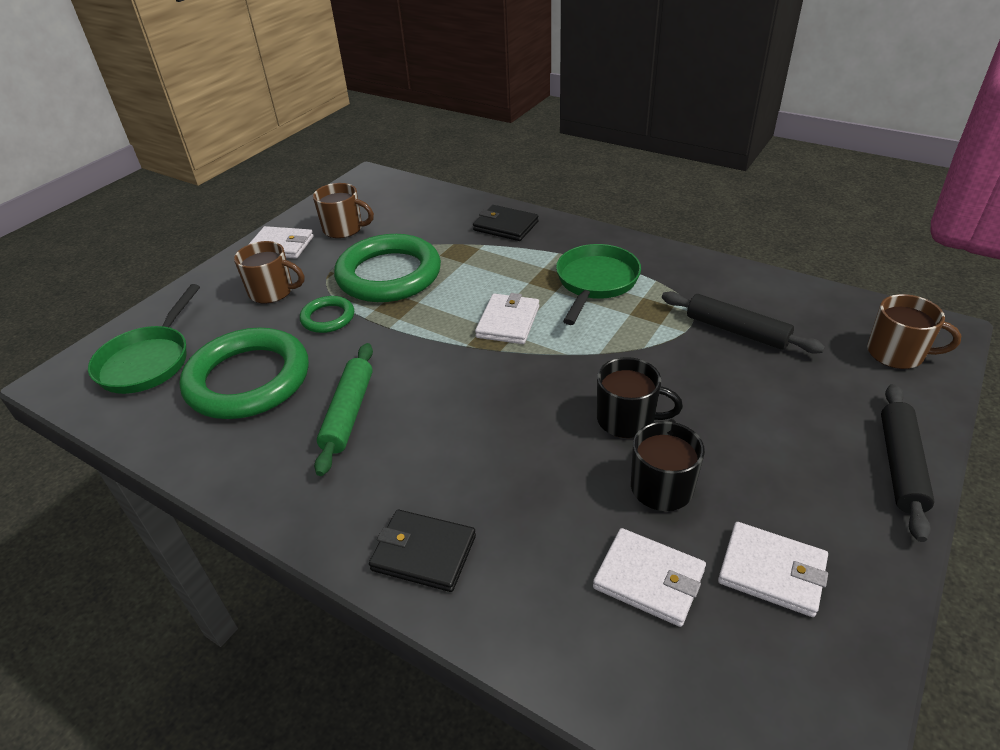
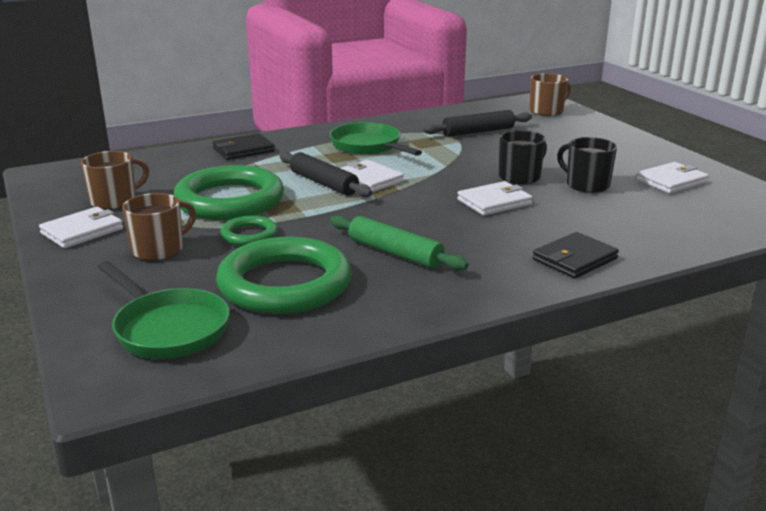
camera: 60 degrees left, 15 degrees down
white wallet [593,528,706,627] -> white wallet moved to [457,181,533,216]
black rolling pin [881,384,935,542] -> black rolling pin moved to [280,152,372,197]

